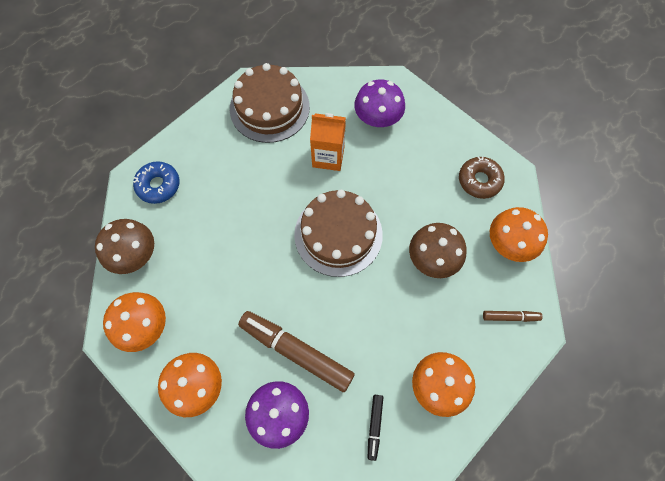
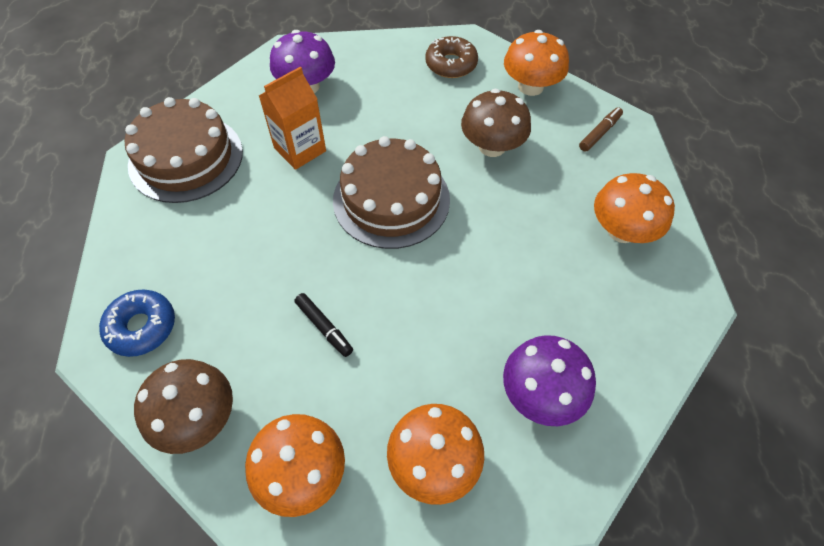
camera: 50 degrees left, 10 degrees down
brown marker [238,311,355,392] -> none
black marker [368,395,383,461] -> black marker moved to [294,293,353,357]

